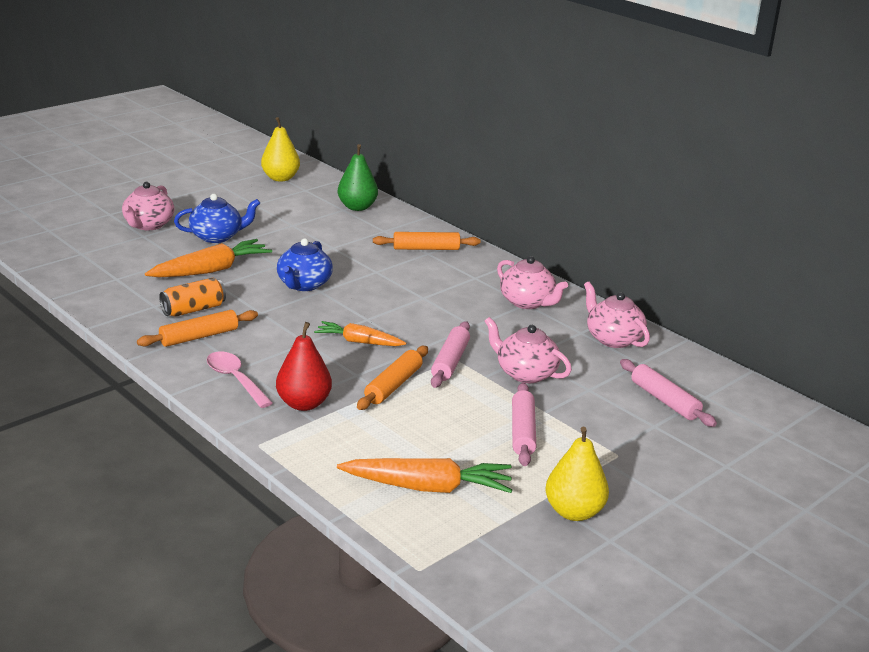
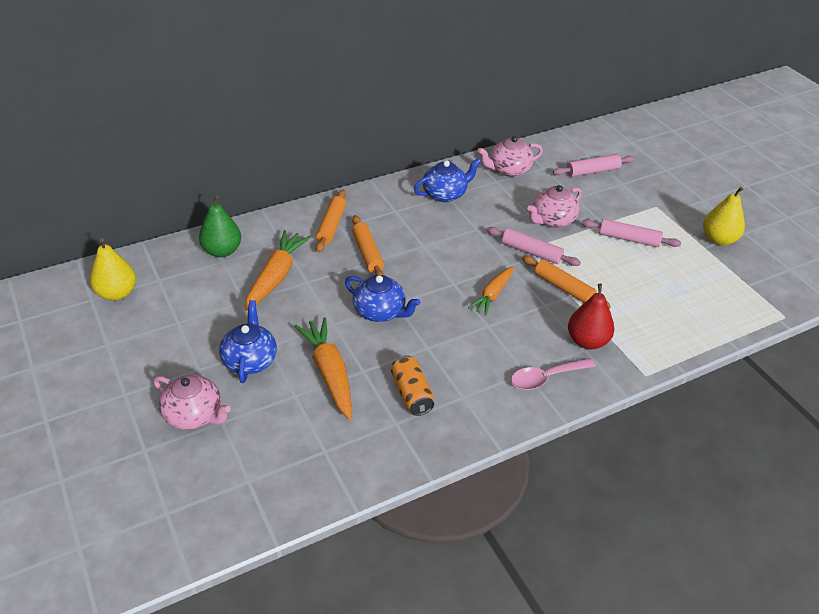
camera: 75 degrees left, 15 degrees up
orange rolling pin [137,310,258,347] -> orange rolling pin moved to [352,215,385,276]
orange carrot [337,458,512,493] -> orange carrot moved to [244,230,311,311]
pink teapot [497,256,568,309] -> blue teapot [414,158,481,202]

